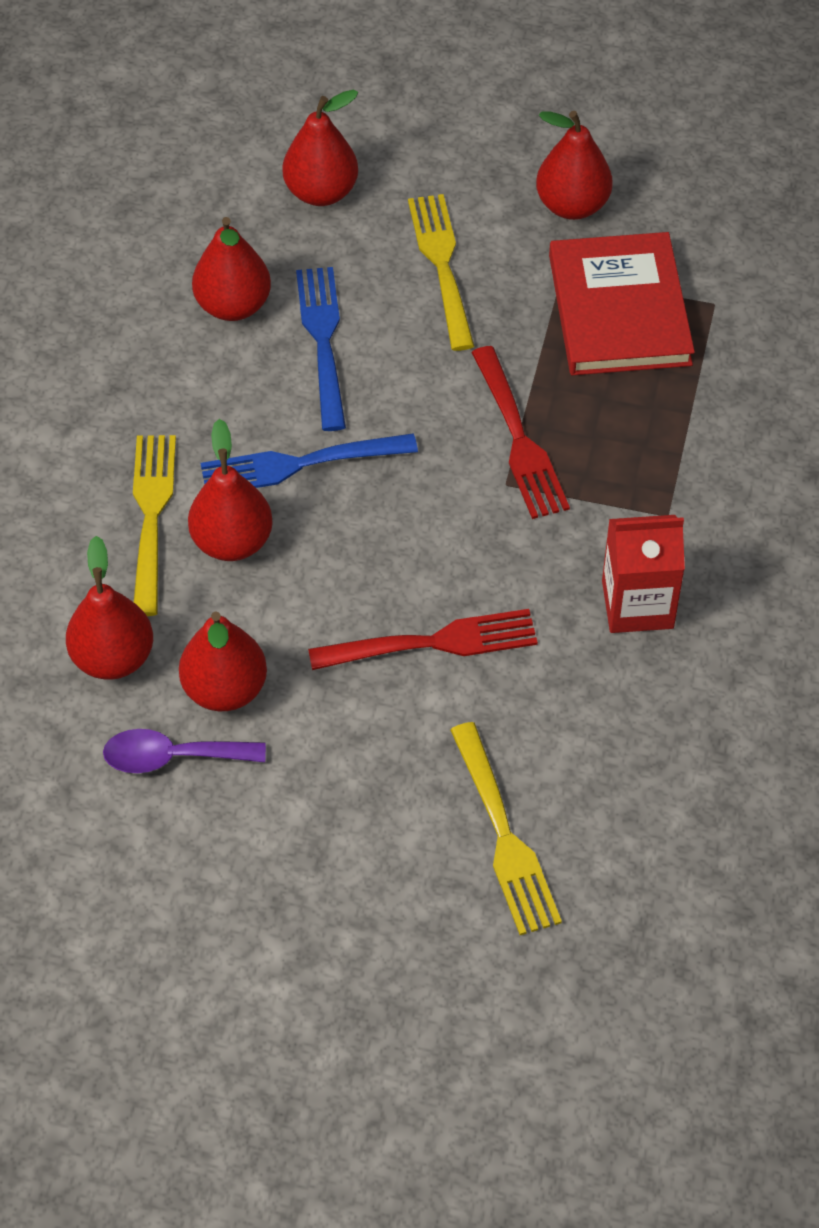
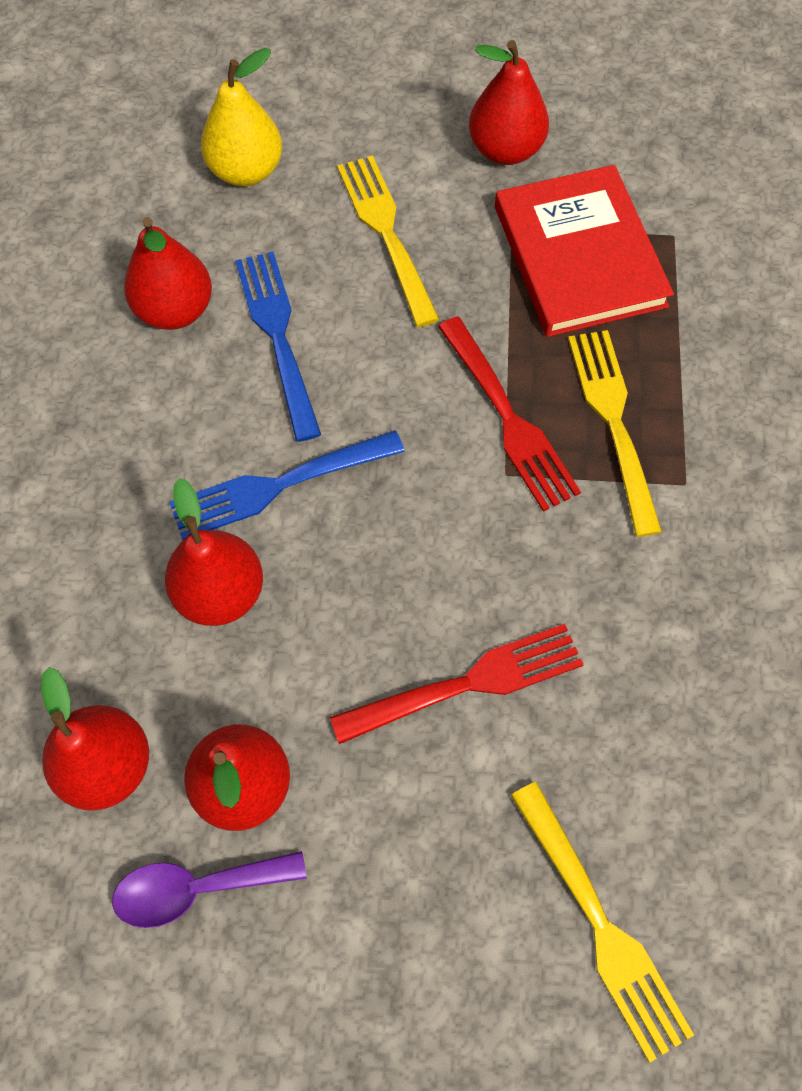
camera: 10 degrees left, 10 degrees up
yellow fork [133,435,176,616] -> yellow fork moved to [568,330,662,537]
red pear [282,90,358,206] -> yellow pear [201,48,282,186]
red carton [602,515,685,633] -> none

